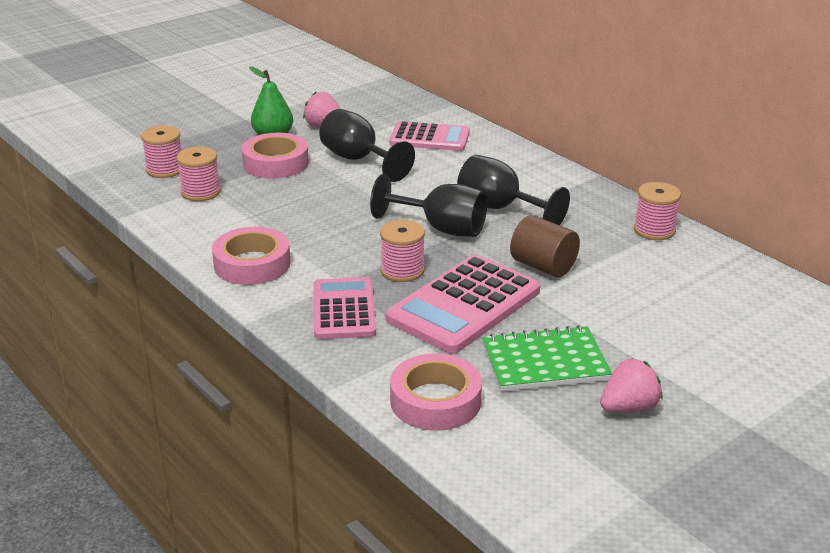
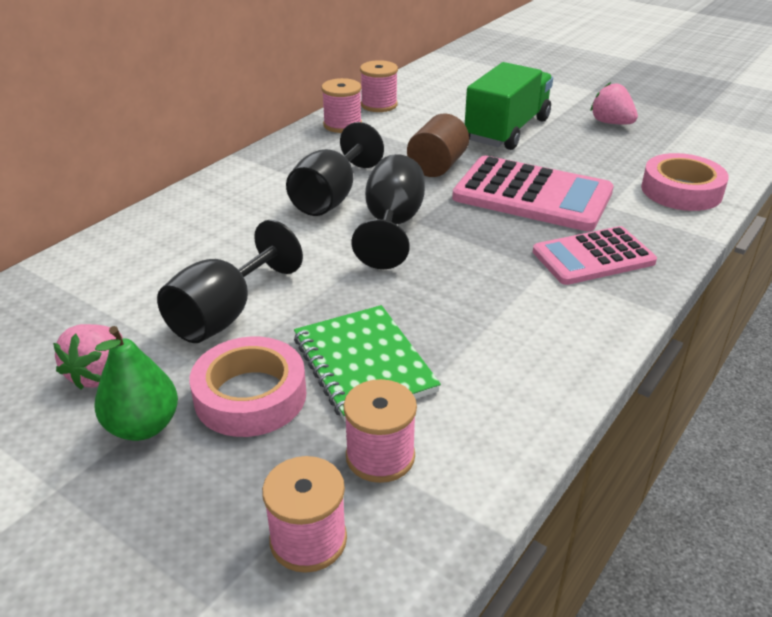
camera: 105 degrees left, 5 degrees up
pink tape [212,227,291,285] -> none
pink spool [380,220,425,282] -> pink spool moved to [360,60,398,112]
pink calculator [389,121,470,151] -> none
green notebook [482,325,612,391] -> green notebook moved to [294,305,441,422]
none -> green truck [465,62,553,150]

